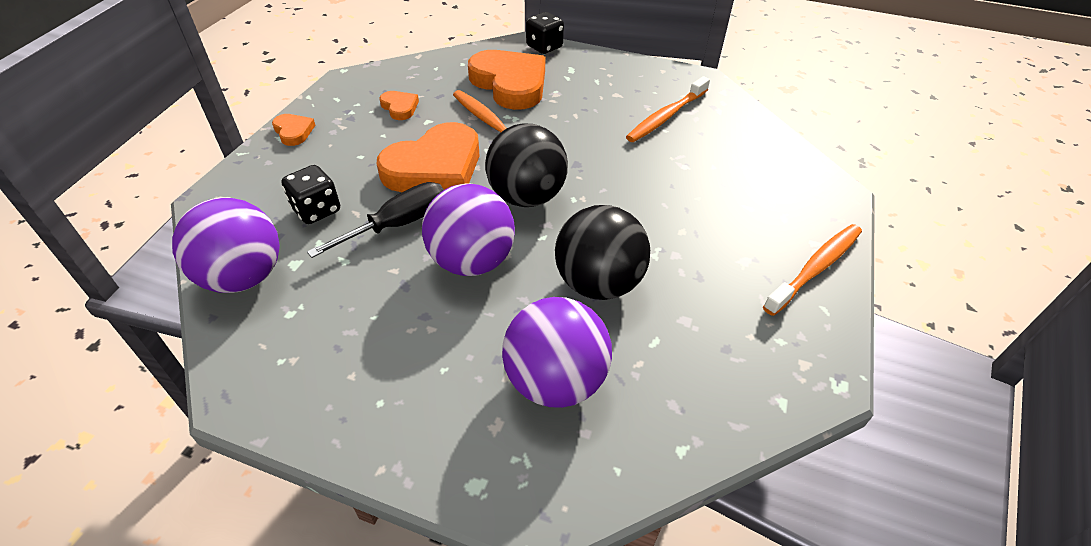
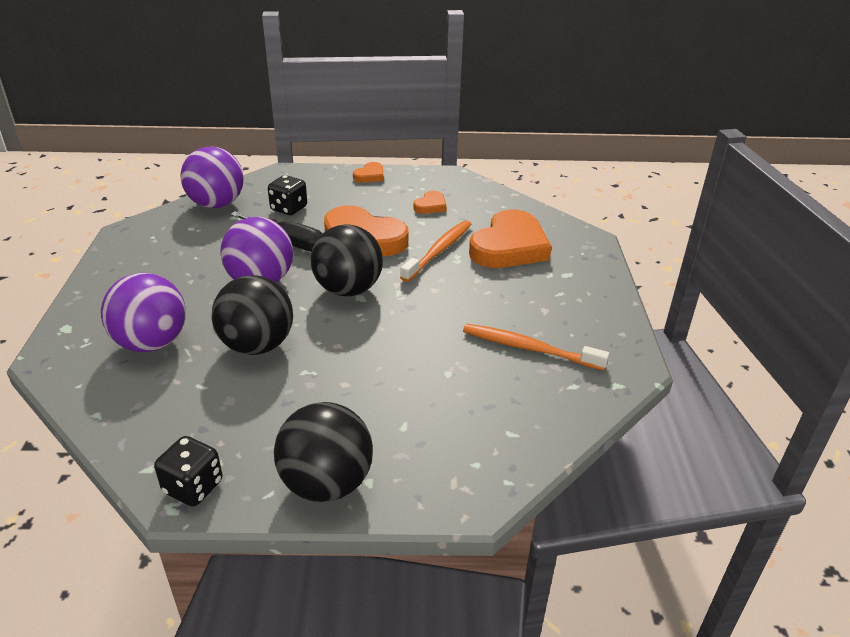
camera: 70 degrees right, 10 degrees down
black dice [526,12,564,54] -> black dice moved to [154,436,223,506]
orange toothbrush [763,224,862,316] -> black ball [274,402,373,502]

